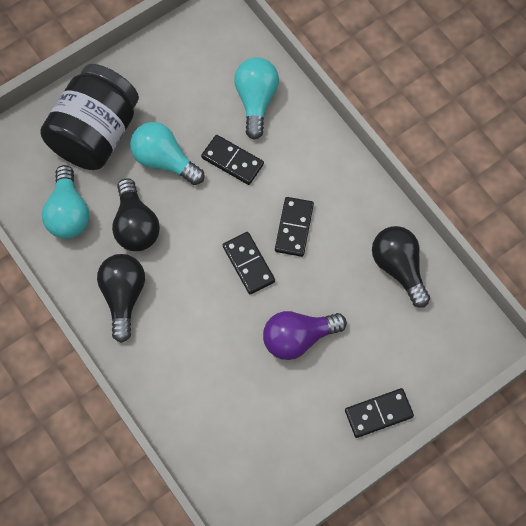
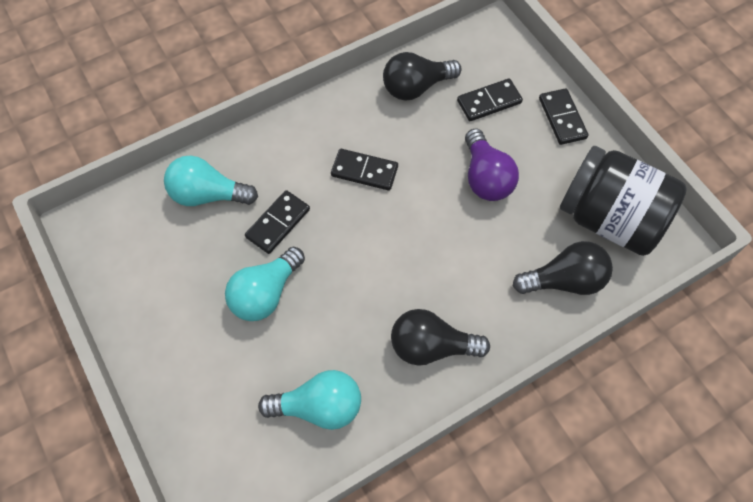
camera: 85 degrees left, 5 degrees down
black jar [40,64,139,170] -> black jar moved to [560,146,687,256]
black light bulb [112,178,160,251] -> black light bulb moved to [513,241,613,295]
black domino [223,232,275,294] -> black domino moved to [457,78,523,121]

